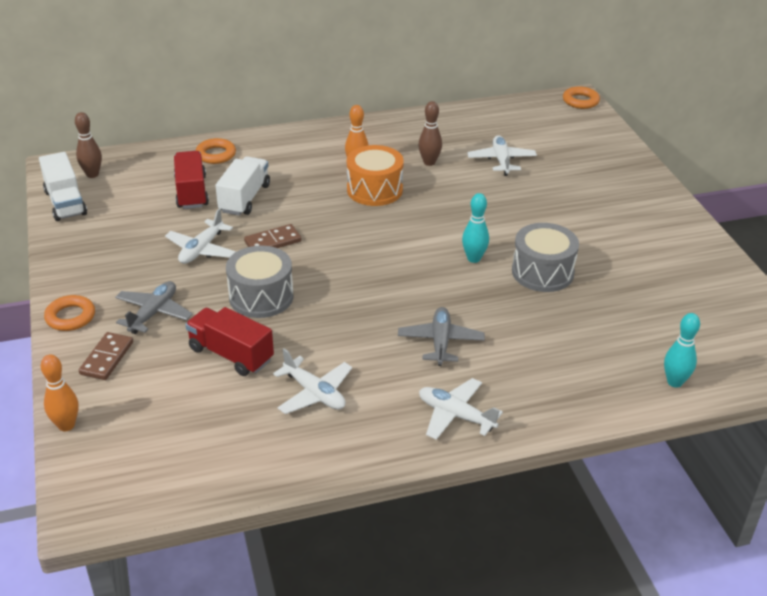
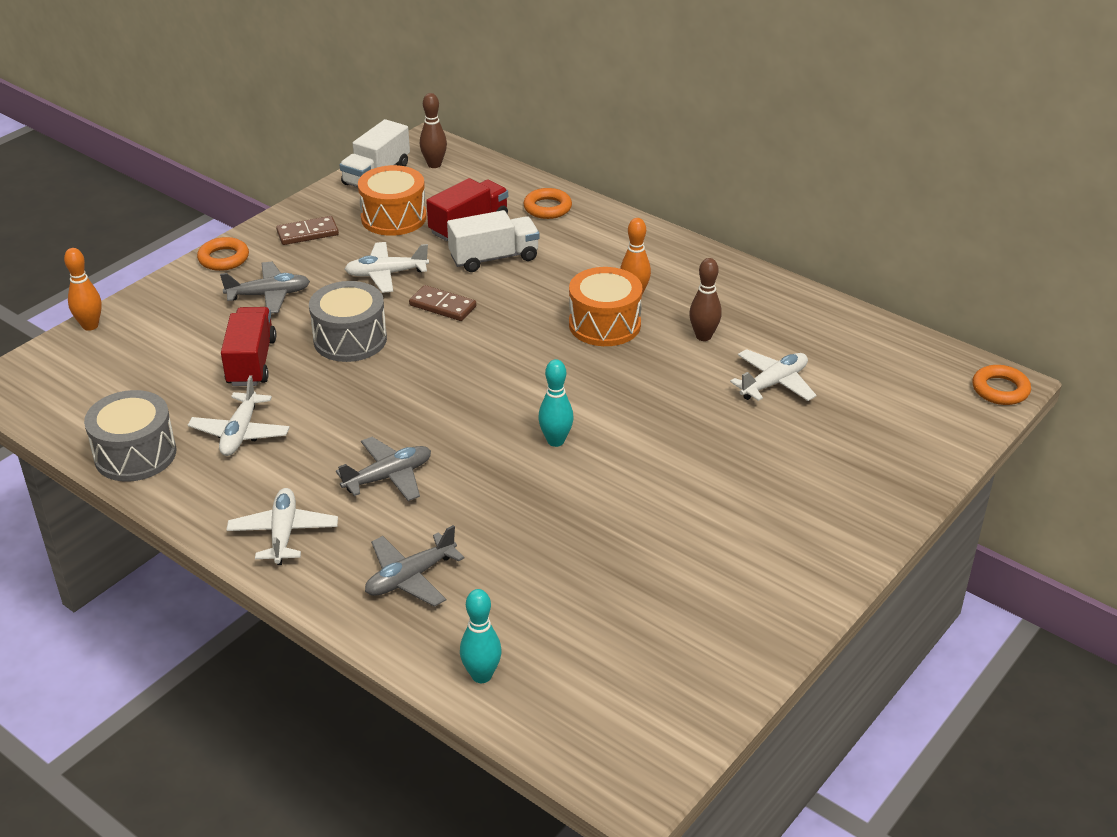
camera: 55 degrees right, 0 degrees up
brown domino [79,332,133,380] -> brown domino moved to [276,216,339,245]
grey drum [512,223,579,292] -> grey drum moved to [84,390,176,482]
none -> orange drum [358,165,427,236]
none -> grey plane [365,525,465,607]

